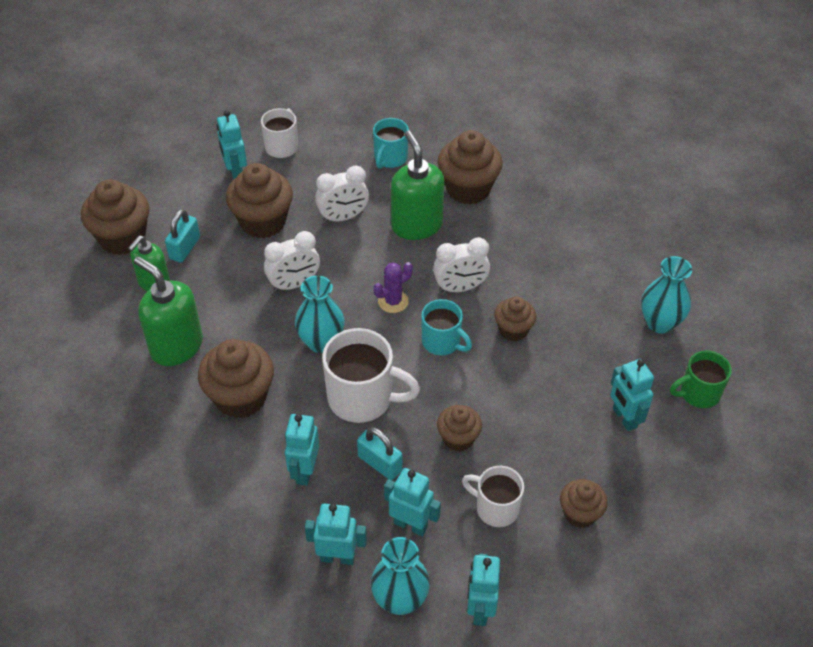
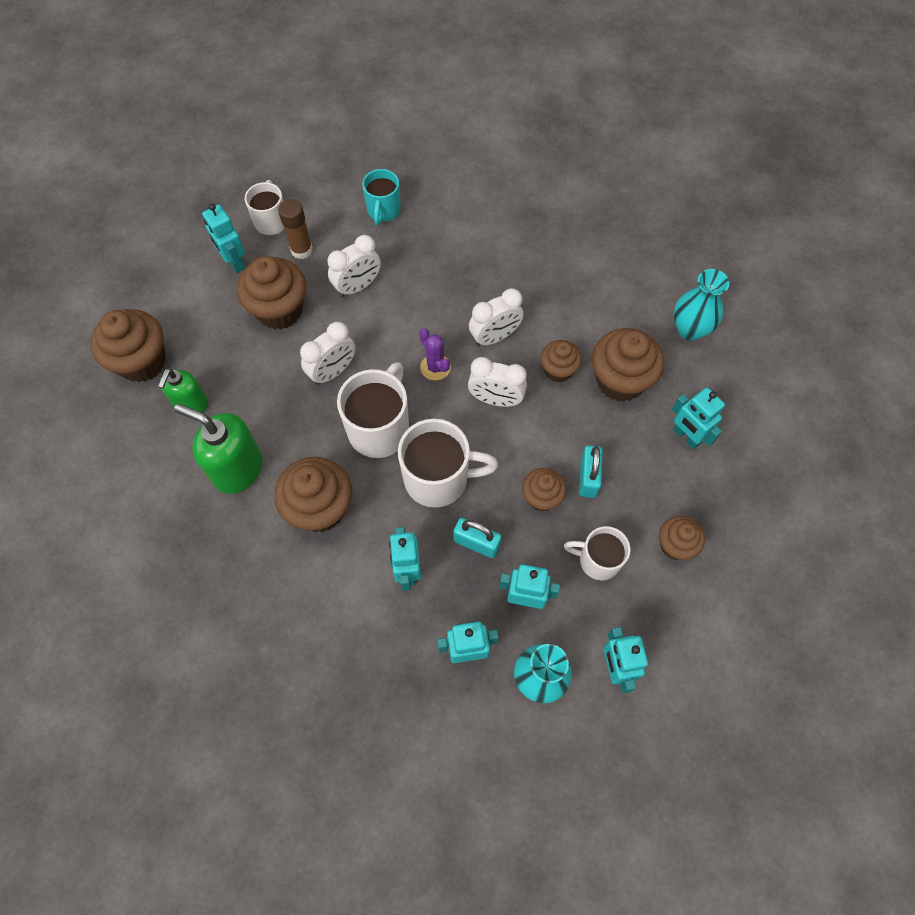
camera: 15 degrees left, 15 degrees up
turquoise padlock [165,209,200,262] -> turquoise padlock moved to [579,445,603,498]
turquoise vase [295,275,345,353] -> white mug [337,362,409,458]
purple cactus [373,262,413,313] -> purple cactus turned 75 degrees counterclockwise [419,328,451,380]
green soap dispenser [391,131,445,240] -> none
turquoise mug [421,299,472,355] -> white clock [468,357,527,407]
brown cupcake [438,130,503,205] -> brown cupcake moved to [592,328,664,402]
green mug [670,351,732,408] -> none
none -> brown glue stick [278,199,313,259]

